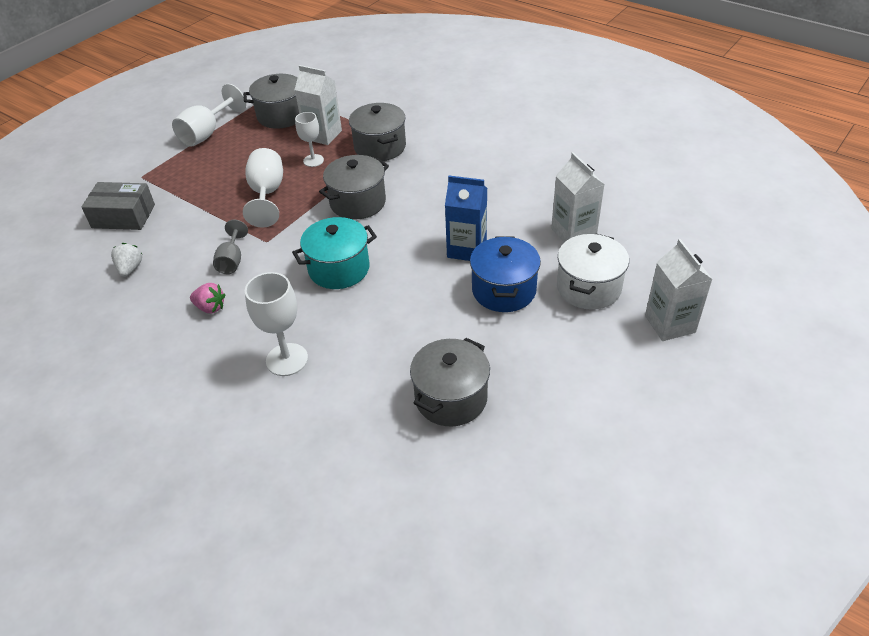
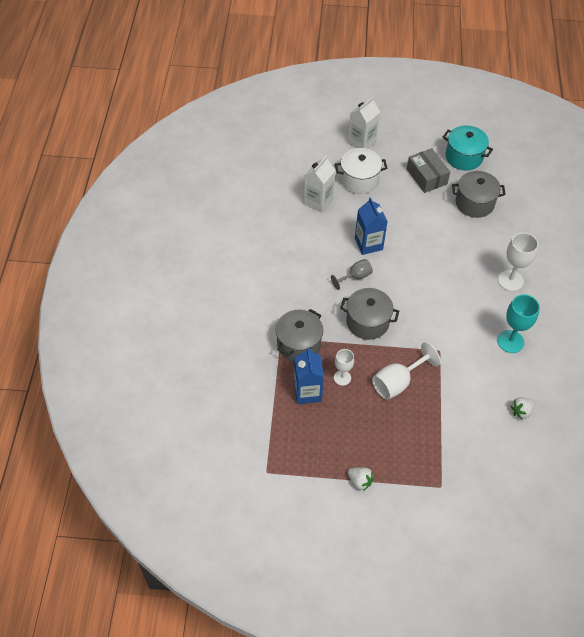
camera: 125 degrees left, 10 degrees up
grey box [82,182,155,230] -> grey box moved to [407,148,450,193]
white goblet [172,84,246,147] -> white strawberry [348,467,374,491]
pink strawberry [190,283,225,313] -> turquoise goblet [497,294,540,353]
grey goblet [213,220,248,274] -> grey goblet moved to [331,259,373,290]
grey pot [243,74,299,129] -> none
turquoise pot [292,217,377,289] -> turquoise pot moved to [443,125,493,171]
white carton [294,65,342,145] -> blue carton [294,347,324,404]
blue pot [470,236,541,312] -> none

